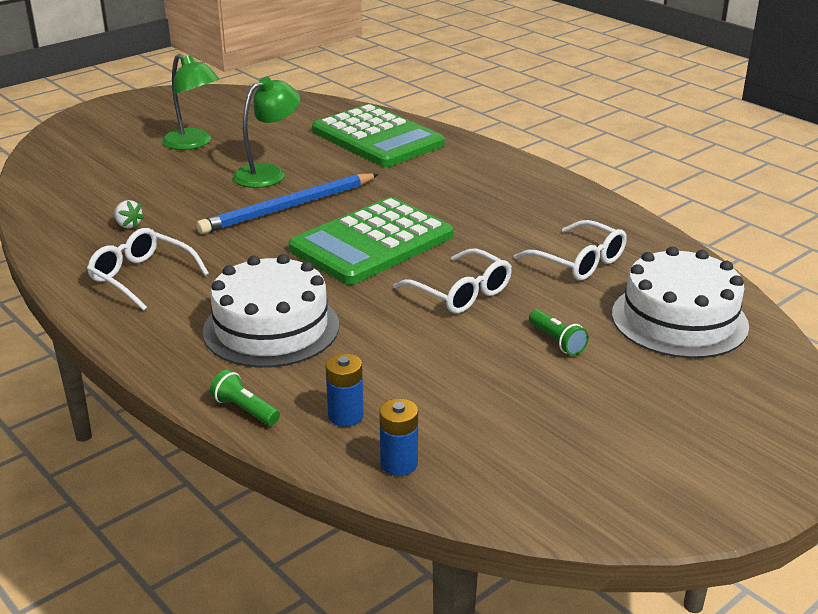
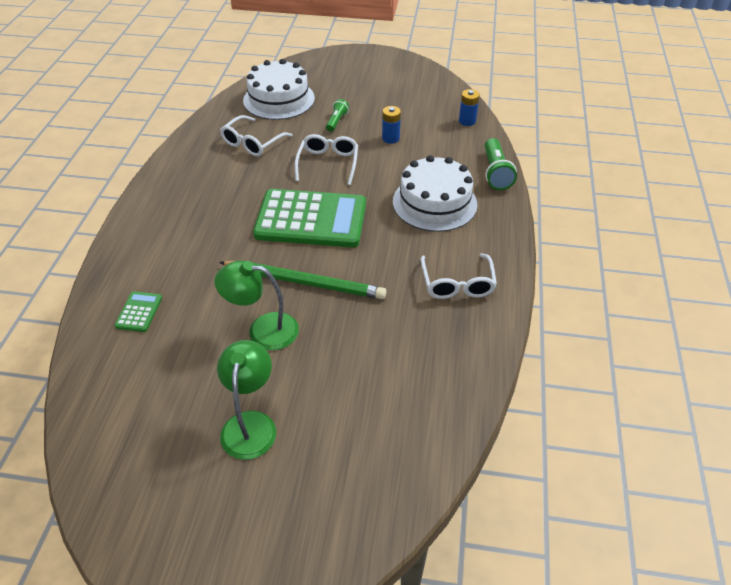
camera: 130 degrees left, 15 degrees up
white strawberry [114,200,145,229] -> none
blue pencil [197,173,379,234] -> green pencil [219,260,387,299]
green flashlight [210,370,280,426] -> green flashlight [484,138,517,190], size x1.64
green calculator [312,104,445,167] -> green calculator [115,291,162,332], size x0.41
blue battery [326,353,364,427] -> blue battery moved to [382,106,401,144]
white glasses [514,220,627,281] -> white glasses turned 150 degrees counterclockwise [220,115,293,156]

